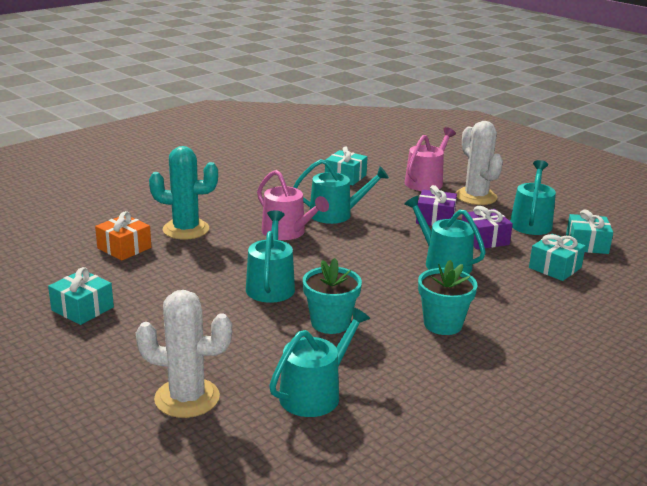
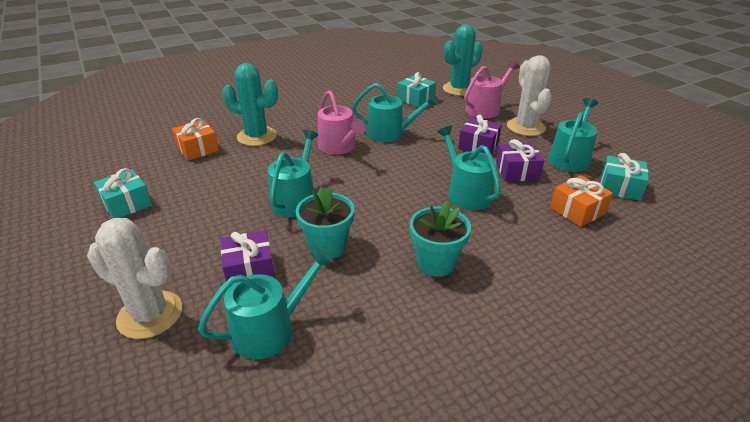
camera: 15 degrees right, 10 degrees up
turquoise gift [529,233,586,281] -> orange gift [550,175,613,227]
none -> purple gift [221,230,275,281]
none -> turquoise cactus [443,25,483,96]

